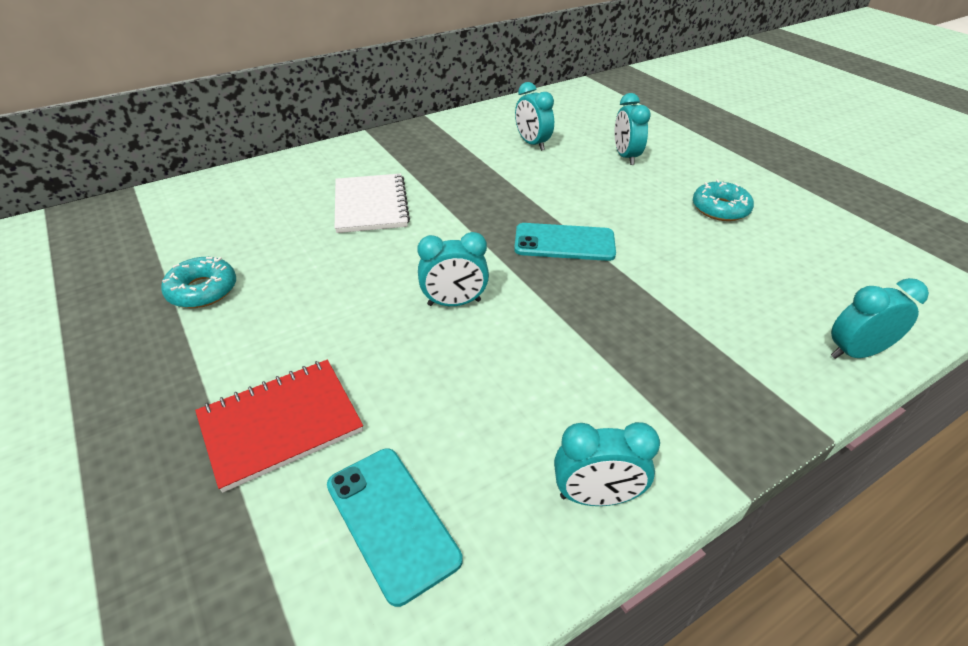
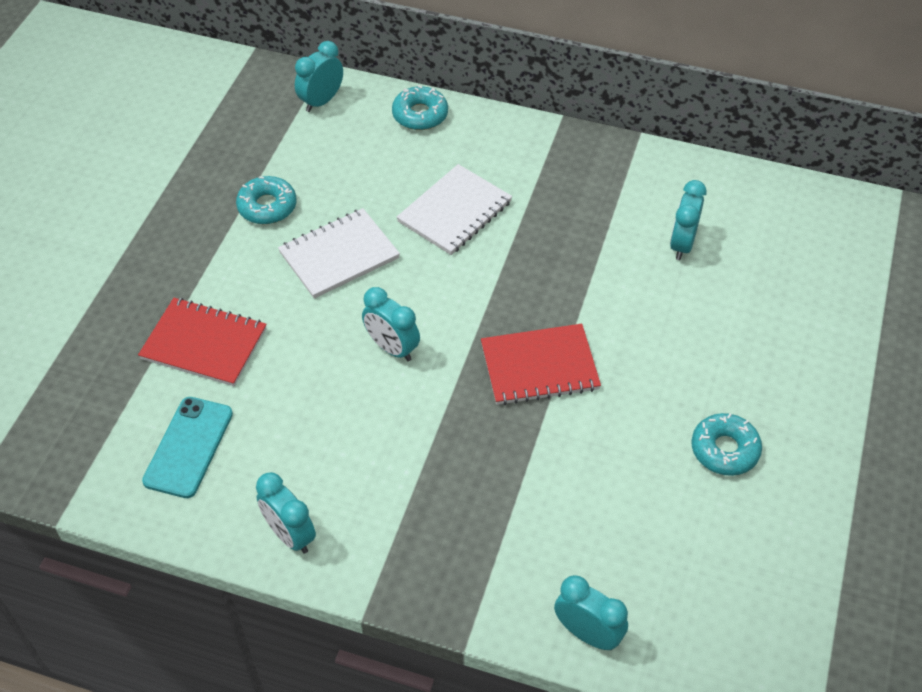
camera: 50 degrees right, 10 degrees up
turquoise phone [514,223,616,261] -> red notebook [481,324,601,405]
turquoise clock [614,93,651,165] -> turquoise clock moved to [295,41,343,112]
none -> white notebook [278,208,400,299]
none -> turquoise donut [392,85,448,130]

